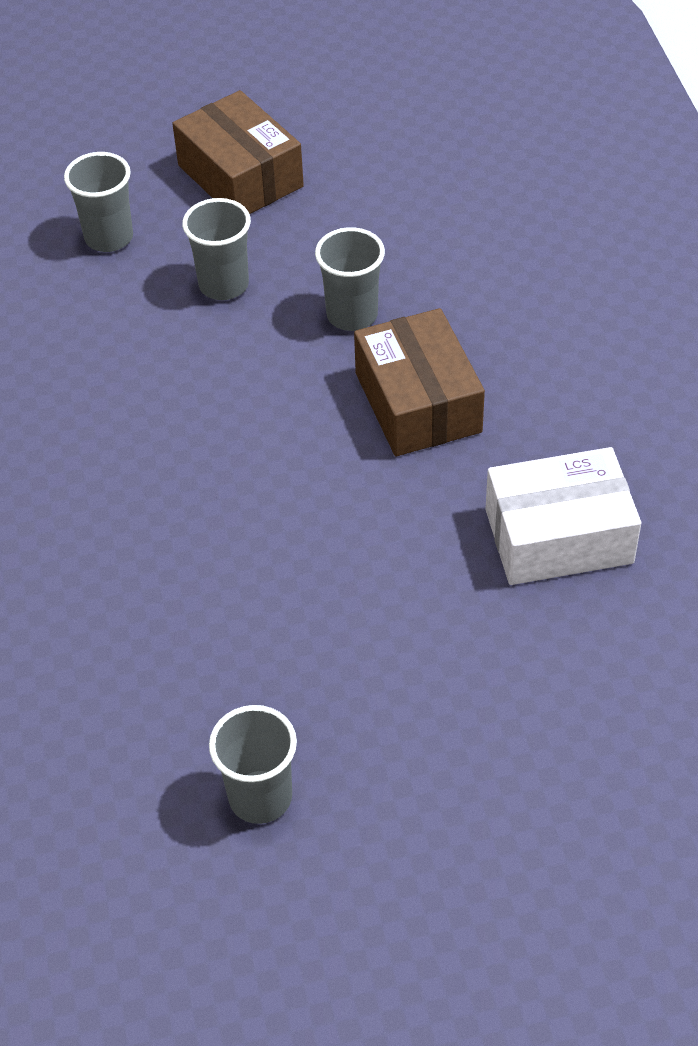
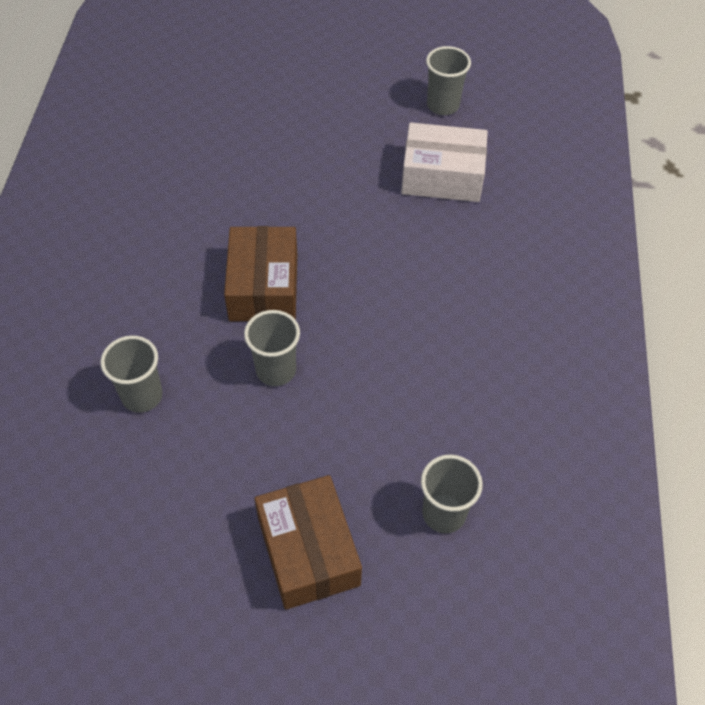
camera: 165 degrees left, 5 degrees up
grey cup [182,198,251,300] -> grey cup moved to [100,335,163,413]
white box [485,447,641,585] -> white box moved to [401,123,488,202]

